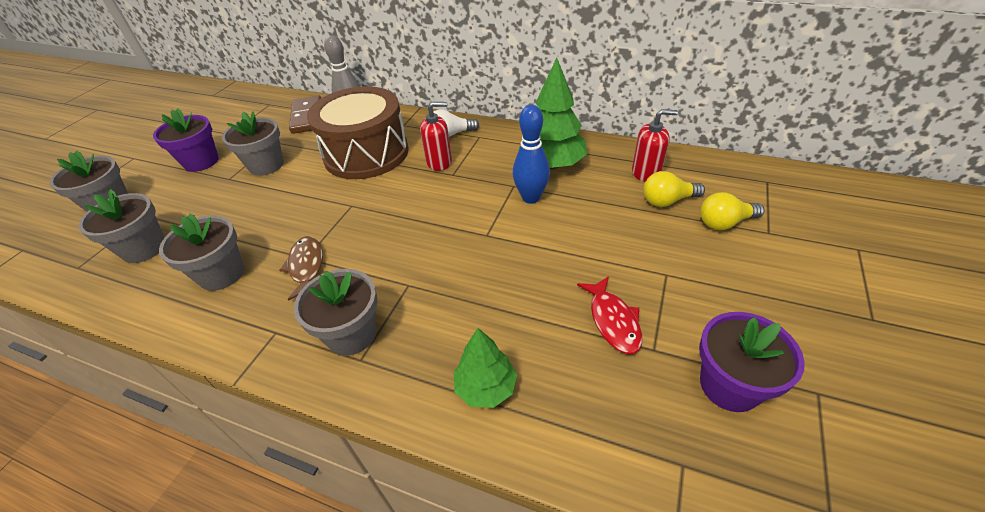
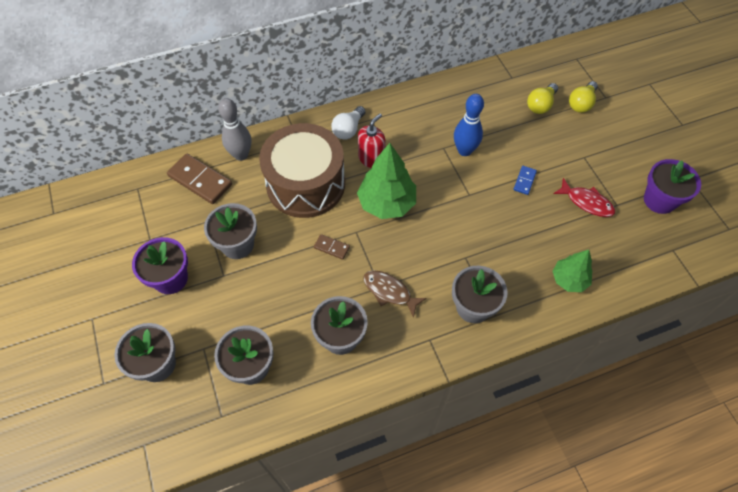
camera: 45 degrees left, 15 degrees up
green tree [519,58,587,169] -> green tree moved to [357,143,416,219]
red soap dispenser [632,109,678,182] -> none
none -> brown domino [314,234,350,260]
none -> blue domino [514,166,537,195]

